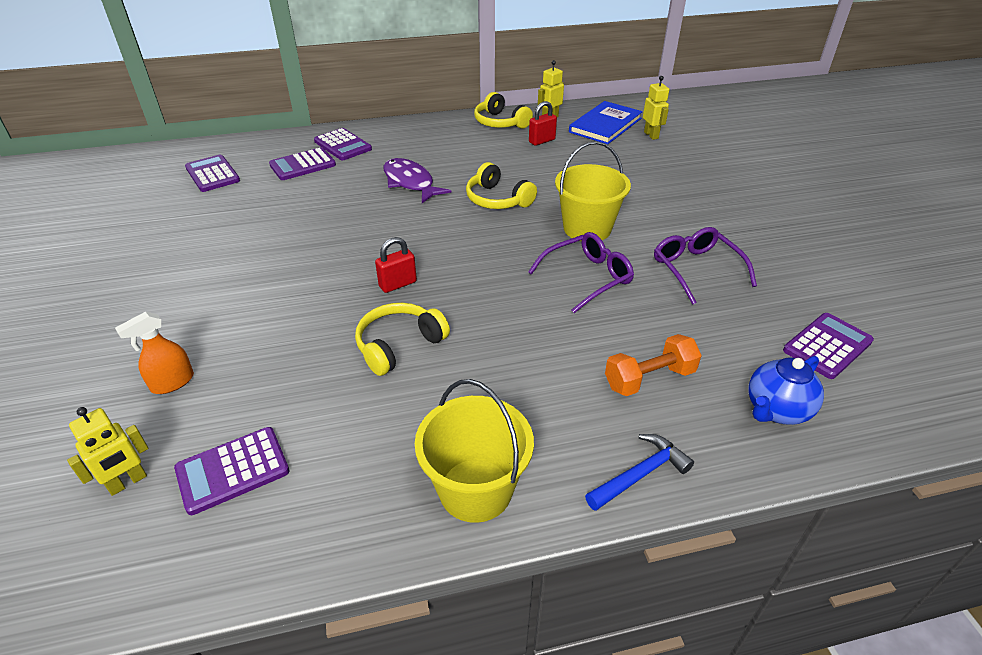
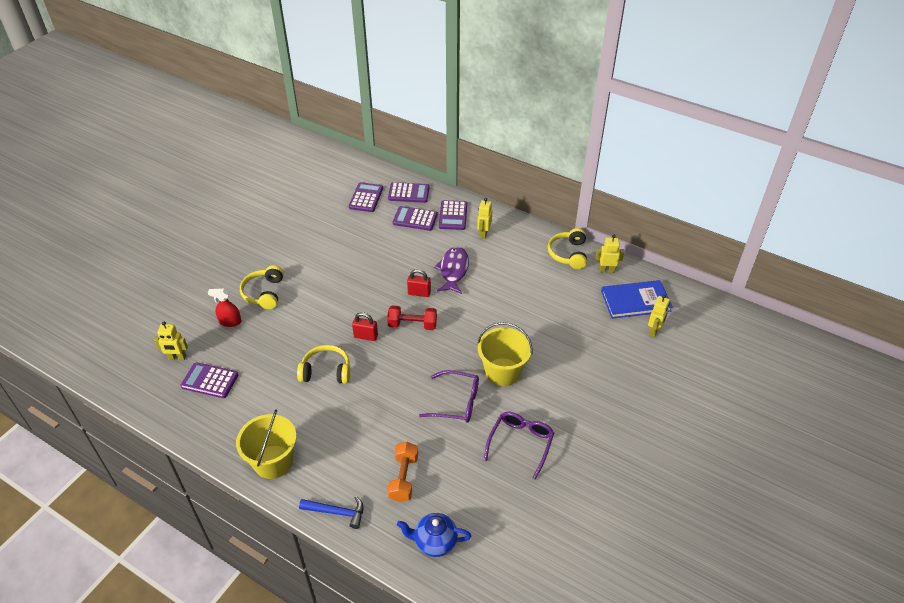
camera: 45 degrees right, 5 degrees up
orange spray bottle [115,312,194,394] -> red spray bottle [208,289,241,327]
yellow headphones [466,162,537,209] -> yellow headphones moved to [240,265,284,309]
red padlock [529,101,557,146] -> red padlock moved to [407,269,431,297]
orange dumbbell [605,334,702,396] -> orange dumbbell turned 75 degrees clockwise [387,442,418,502]
purple calculator [783,313,874,379] -> purple calculator moved to [388,182,430,203]
none -> red dumbbell [387,306,437,330]
none -> yellow robot [477,198,492,239]

